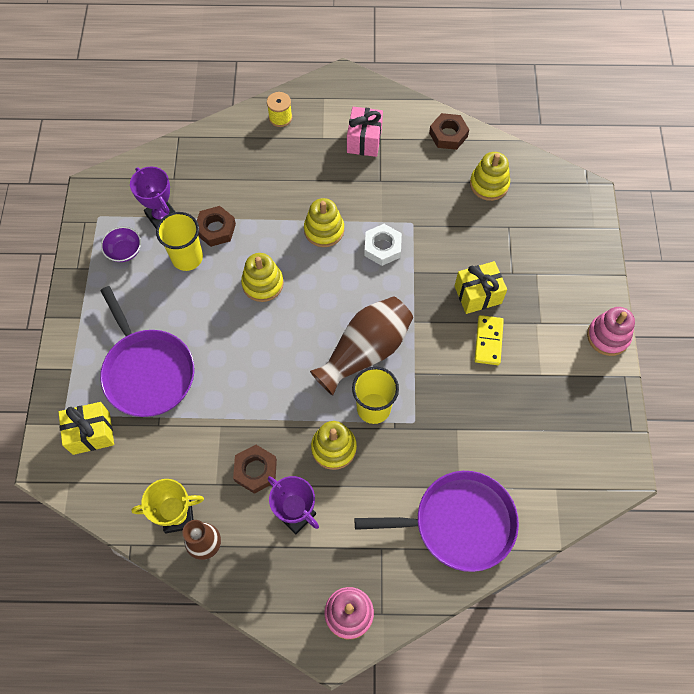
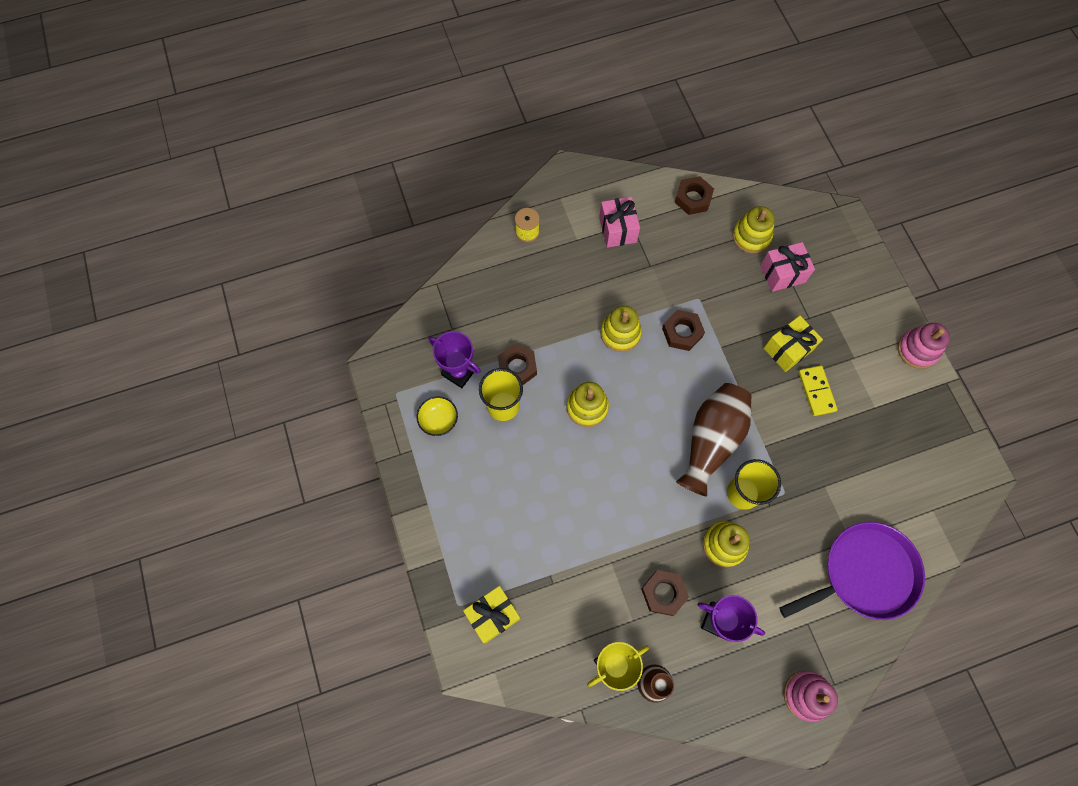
camera: 20 degrees left, 5 degrees up
purple pan [100,286,194,417] -> none
purple bowl [101,227,141,262] -> yellow bowl [416,396,458,436]
white nut [364,224,402,266] -> brown nut [662,310,705,351]
none -> pink gift [760,242,815,292]

